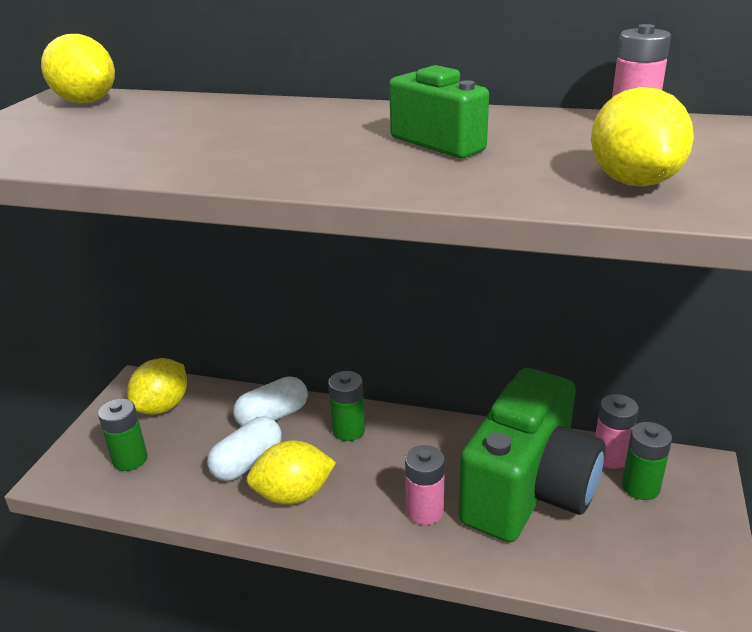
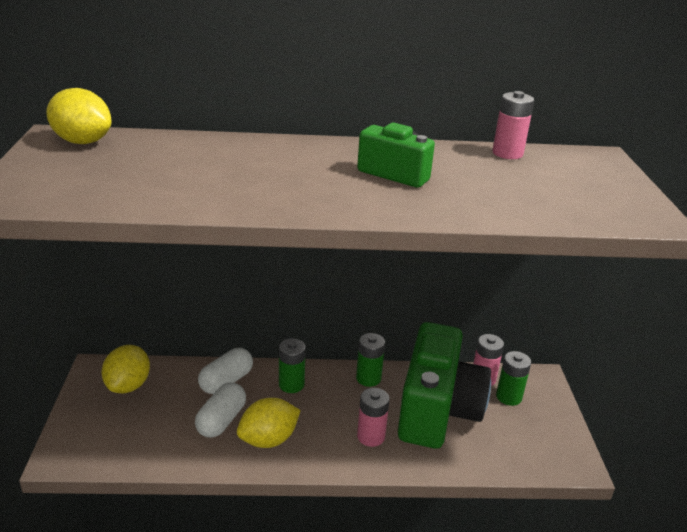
camera: 20 degrees left, 0 degrees up
green battery [98,398,147,471] -> green battery moved to [356,333,385,387]
yellow lemon [591,87,694,187] -> none

